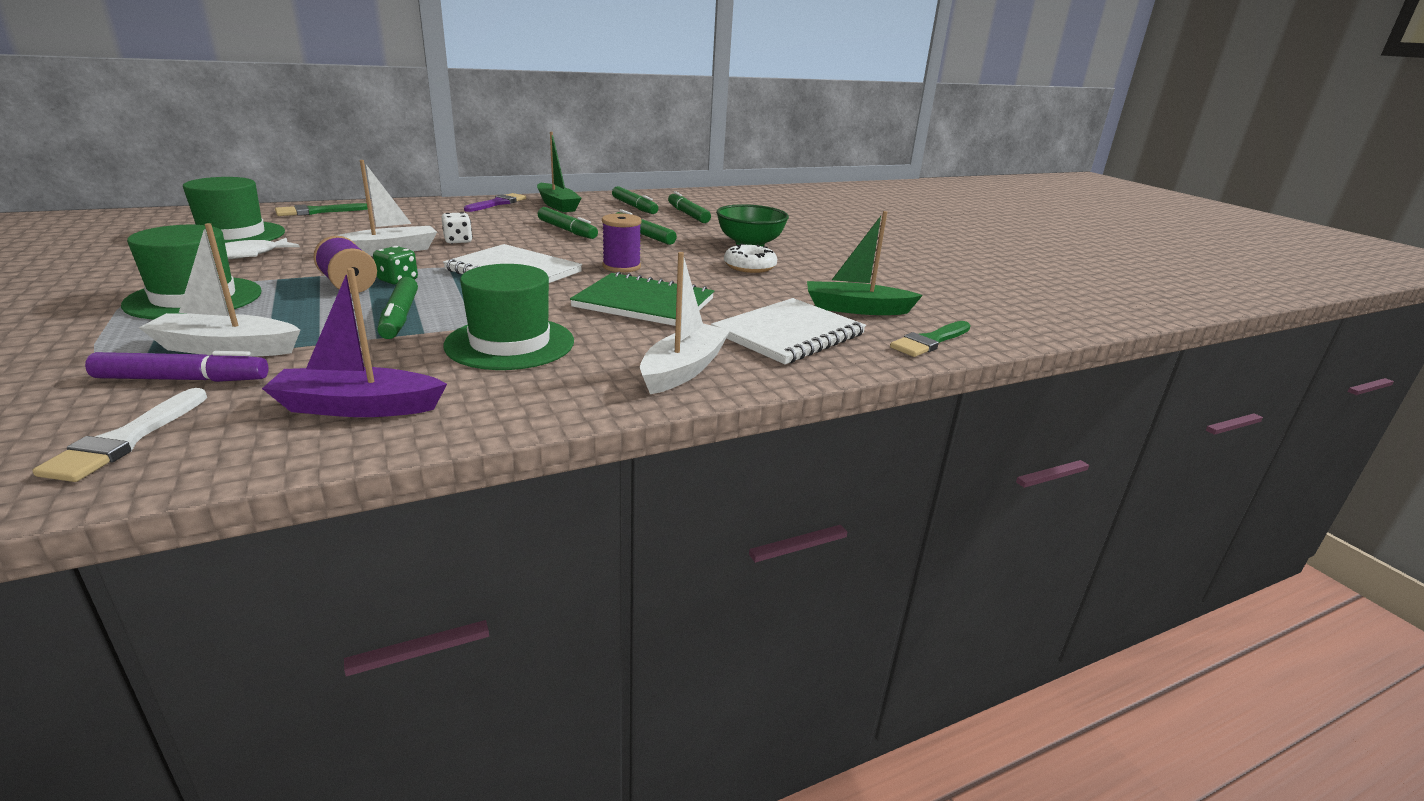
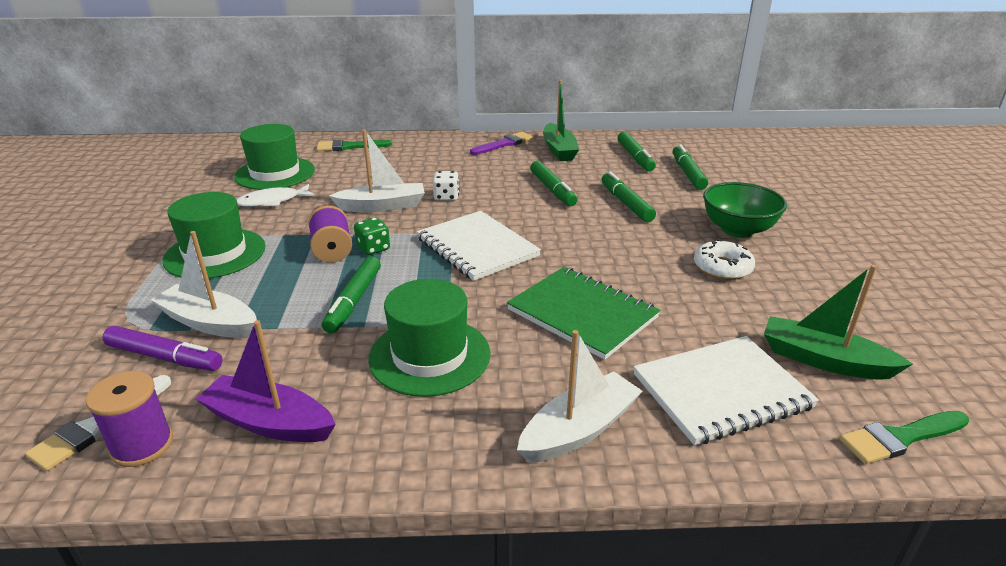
camera: 25 degrees right, 5 degrees up
purple spool [602,213,642,272] -> purple spool moved to [86,371,173,467]

